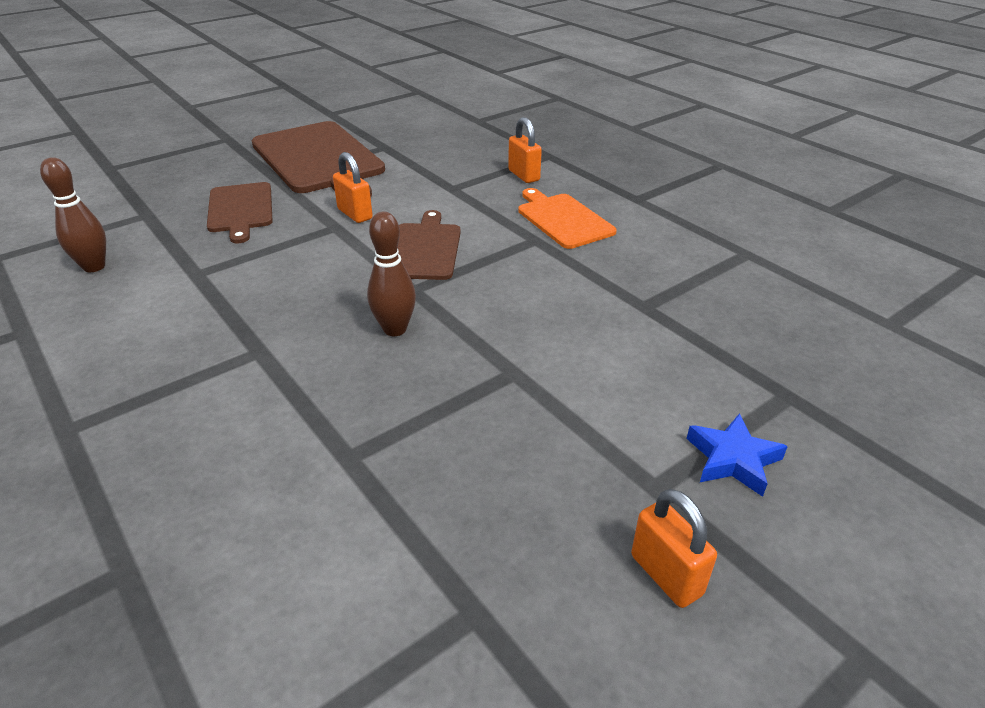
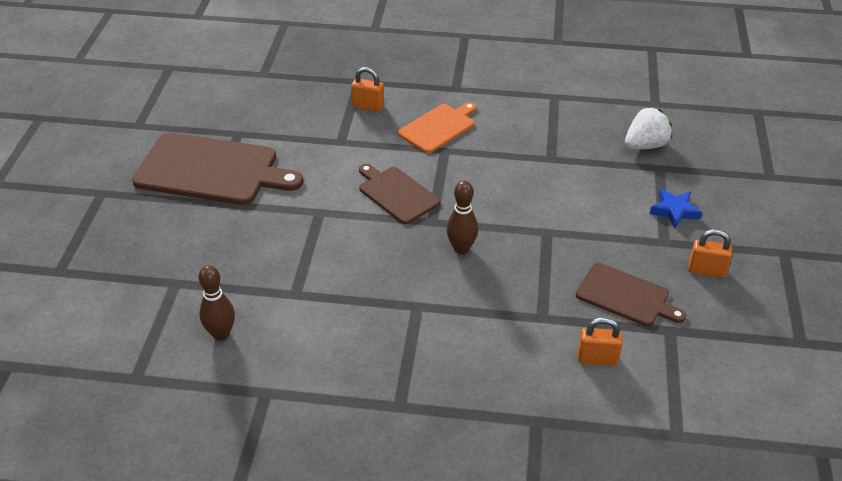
camera: 45 degrees left, 5 degrees up
brown cutting board [207,182,273,244] -> brown cutting board moved to [575,263,686,326]
orange padlock [333,152,373,223] -> orange padlock moved to [578,317,623,366]
orange cutting board [518,188,617,249] -> orange cutting board turned 120 degrees clockwise [398,102,476,153]
none -> white strawberry [625,107,672,150]

